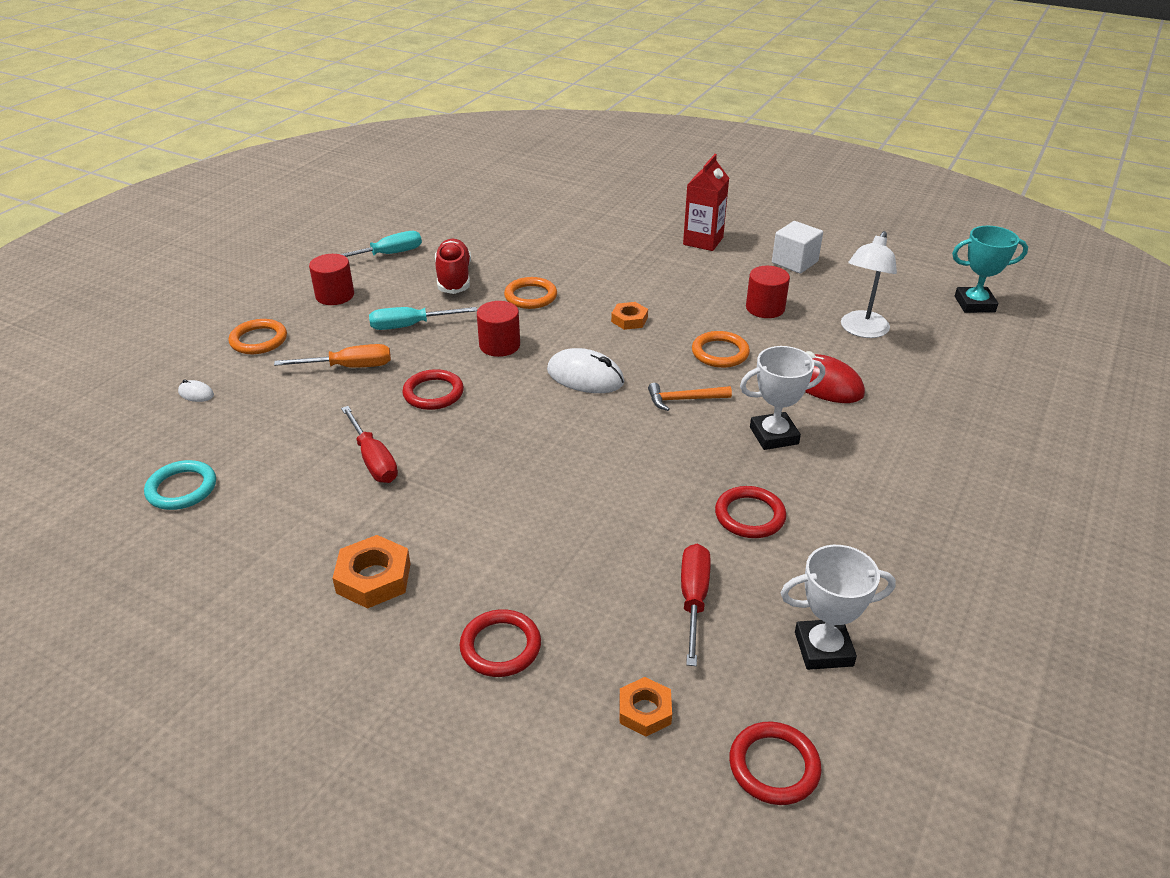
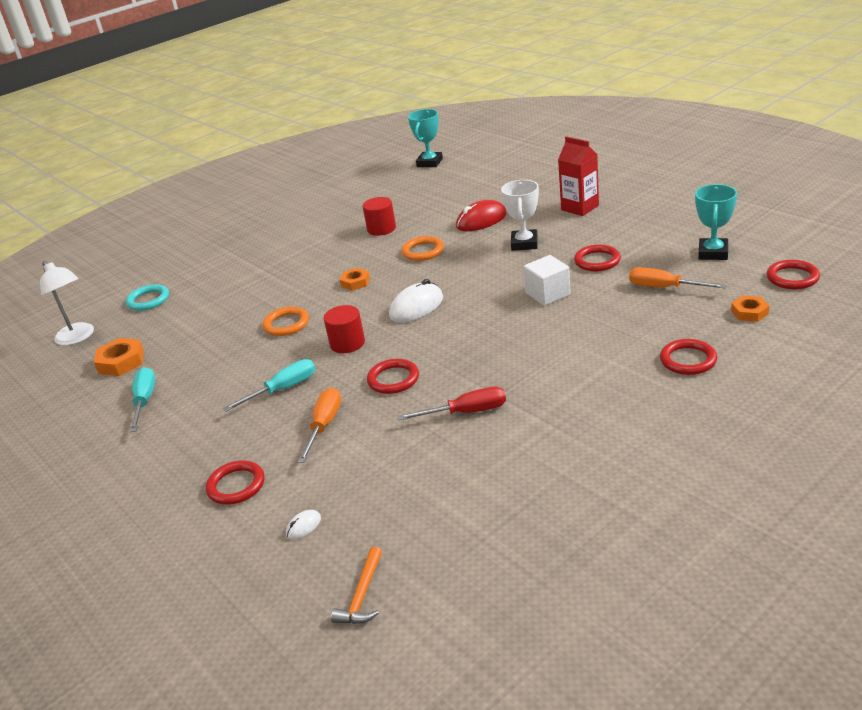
camera: 65 degrees left, 5 degrees down
turquoise ring [144,460,216,510] -> turquoise ring moved to [126,284,169,311]
orange ring [229,319,287,354] -> red ring [206,460,265,505]
red cylinder [309,254,354,305] -> none
orange nut [333,535,411,609] -> orange nut moved to [94,338,144,376]
turquoise screwdriver [369,307,477,330] -> turquoise screwdriver turned 135 degrees counterclockwise [223,359,315,412]
red shoe [435,239,471,294] -> none
orange hammer [648,383,732,411] -> orange hammer moved to [331,547,382,624]
red screwdriver [681,544,711,666] -> orange screwdriver [629,267,727,288]
red carton [683,154,729,251] -> red carton moved to [558,136,599,216]
white cube [772,221,823,274] -> white cube moved to [524,255,571,306]
white trophy [781,545,896,670] -> turquoise trophy [695,184,737,260]
white lamp [841,231,897,338] -> white lamp moved to [40,261,94,345]

